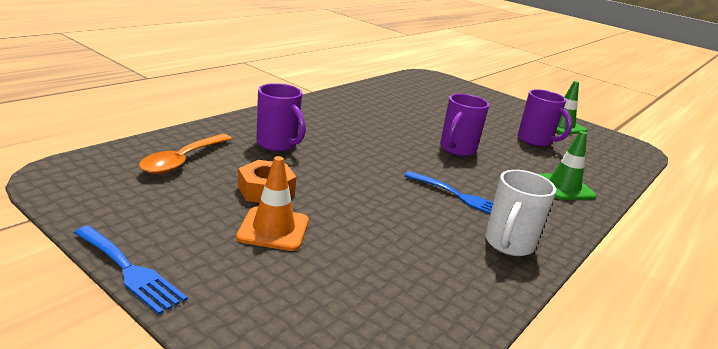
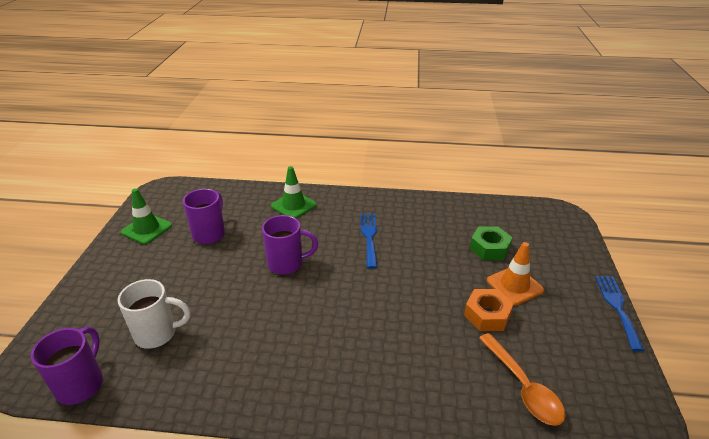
camera: 120 degrees left, 10 degrees up
orange spoon [139,134,232,174] -> orange spoon turned 75 degrees clockwise [479,333,566,426]
purple mug [256,83,306,151] -> purple mug moved to [31,326,103,405]
white mug [485,170,556,256] -> white mug moved to [118,279,190,349]
none -> green nut [470,226,512,260]

